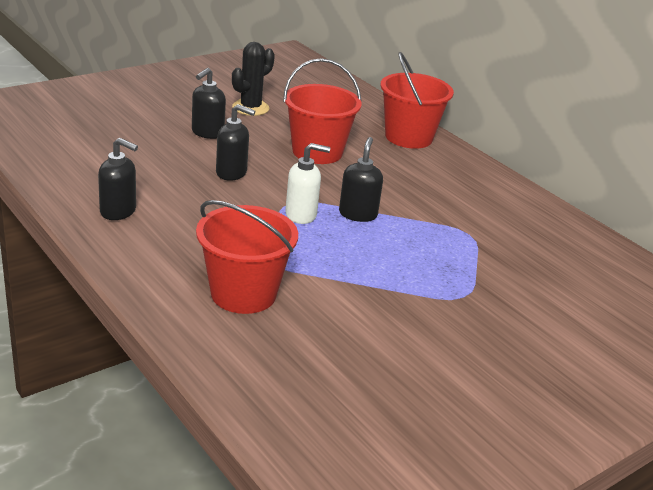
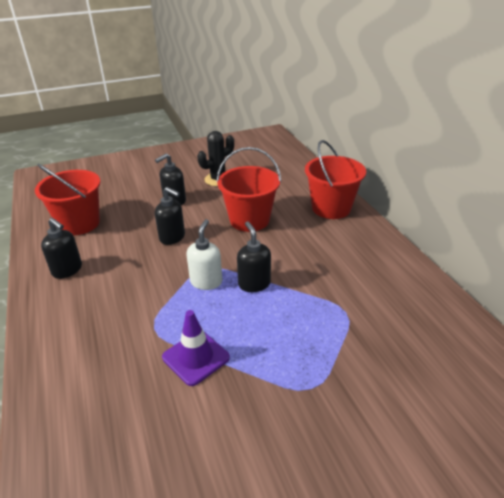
camera: 20 degrees right, 5 degrees up
red bucket [196,200,298,314] -> red bucket moved to [35,164,100,235]
white soap dispenser [285,143,330,224] -> white soap dispenser turned 90 degrees counterclockwise [186,219,222,290]
black soap dispenser [339,137,383,222] -> black soap dispenser turned 45 degrees counterclockwise [237,221,271,292]
none -> purple traffic cone [162,310,230,386]

